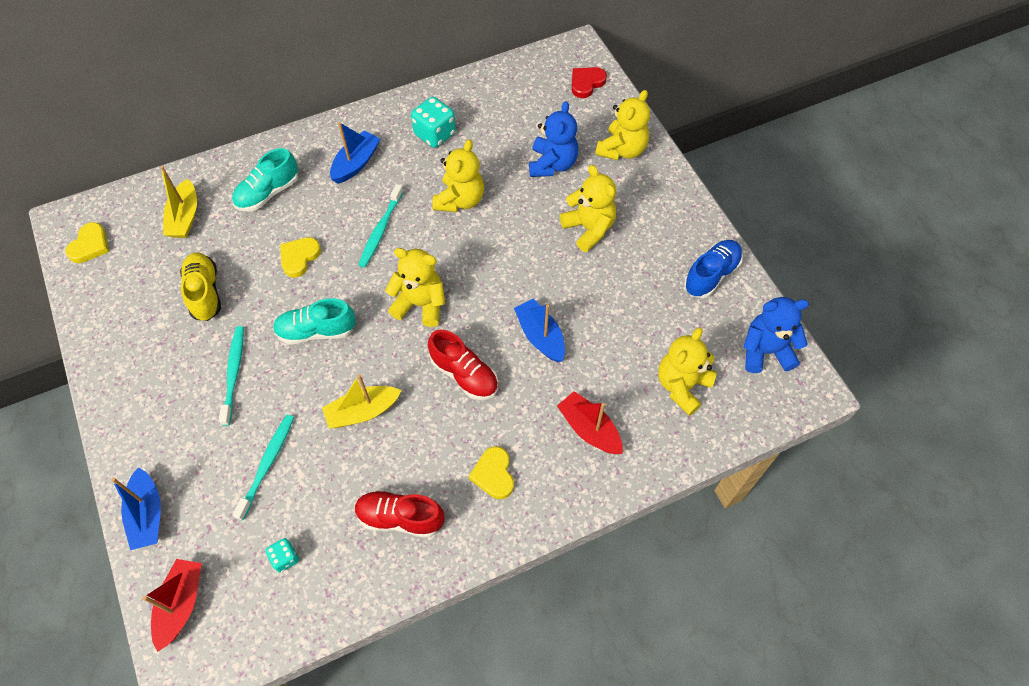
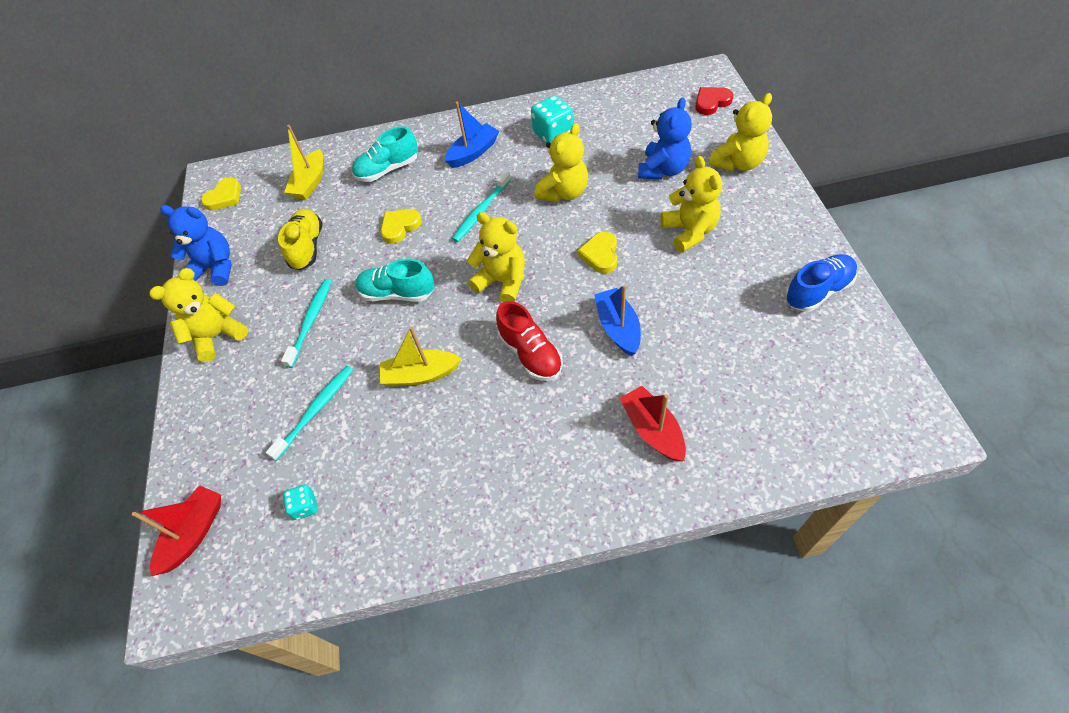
camera: 20 degrees right, 5 degrees down
blue boat [111,467,161,550] -> none
red shoe [355,490,444,538] -> none
yellow heart [469,447,514,499] -> yellow heart moved to [578,232,618,273]
yellow teddy bear [658,327,717,416] -> yellow teddy bear moved to [149,268,248,362]
blue teddy bear [743,297,809,373] -> blue teddy bear moved to [160,205,232,286]

